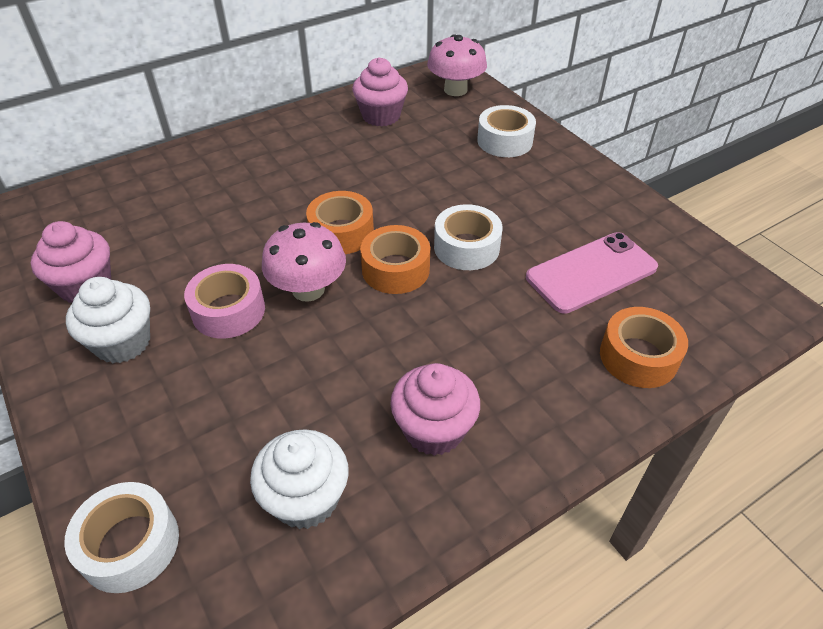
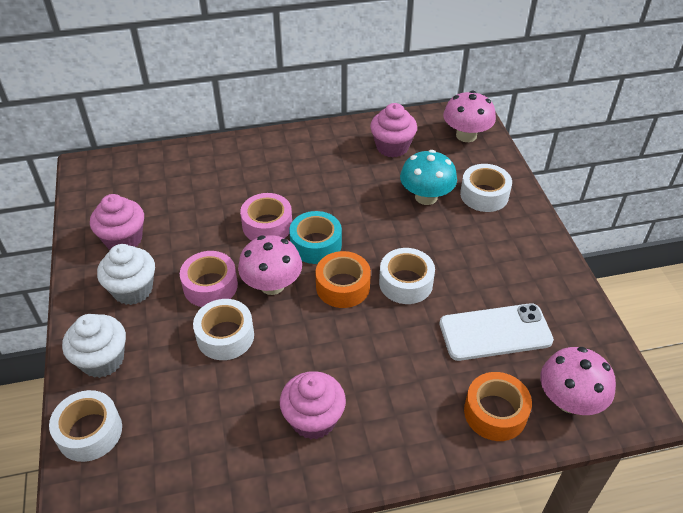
camera: 20 degrees right, 0 degrees up
white cupcake [250,429,349,529] -> white cupcake moved to [62,314,126,378]
orange tape [306,191,374,254] -> turquoise tape [289,211,342,264]
pink phone [526,232,658,314] -> white phone [440,303,554,361]
none -> white tape [193,299,254,360]
none -> pink tape [240,193,292,241]
none -> turquoise mushroom [400,150,457,205]
none -> pink mushroom [540,347,616,415]

